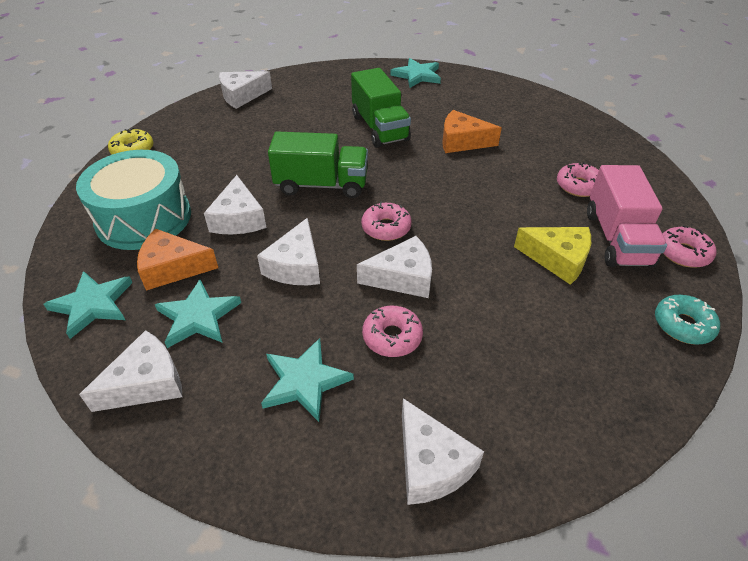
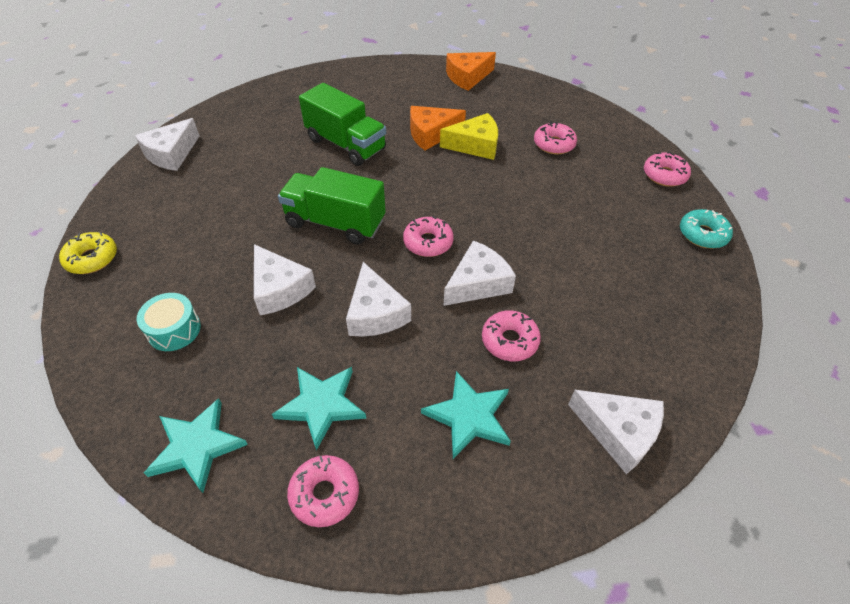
camera: 30 degrees left, 5 degrees up
turquoise drum [76,150,191,250] -> turquoise drum [137,293,201,351], size x0.48
white cheese [79,330,182,412] -> pink donut [287,455,359,527]
orange cheese [137,228,218,291] -> orange cheese moved to [446,52,496,91]
green truck [268,131,368,198] -> green truck turned 135 degrees counterclockwise [278,167,386,244]
turquoise star [390,58,441,88] -> none
yellow cheese [514,227,591,285] -> yellow cheese moved to [440,113,498,160]
pink truck [587,165,667,268] -> none

